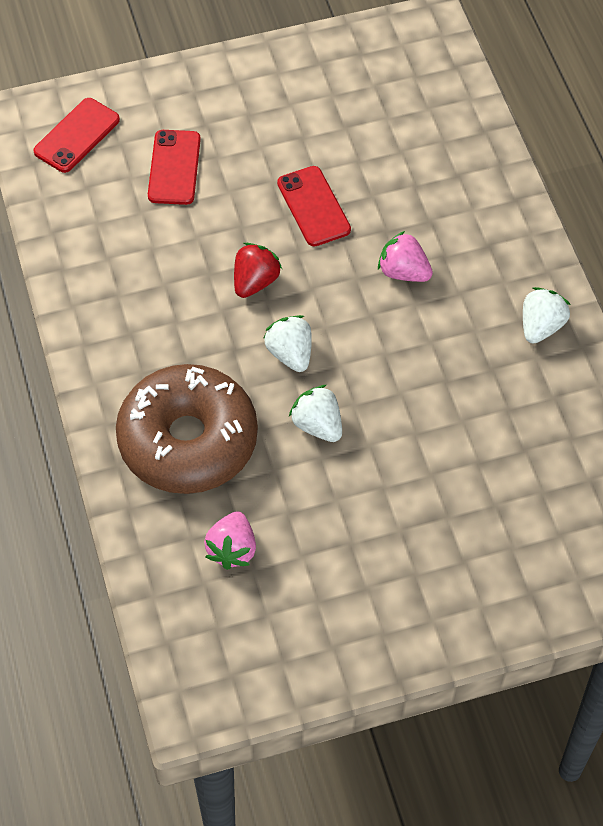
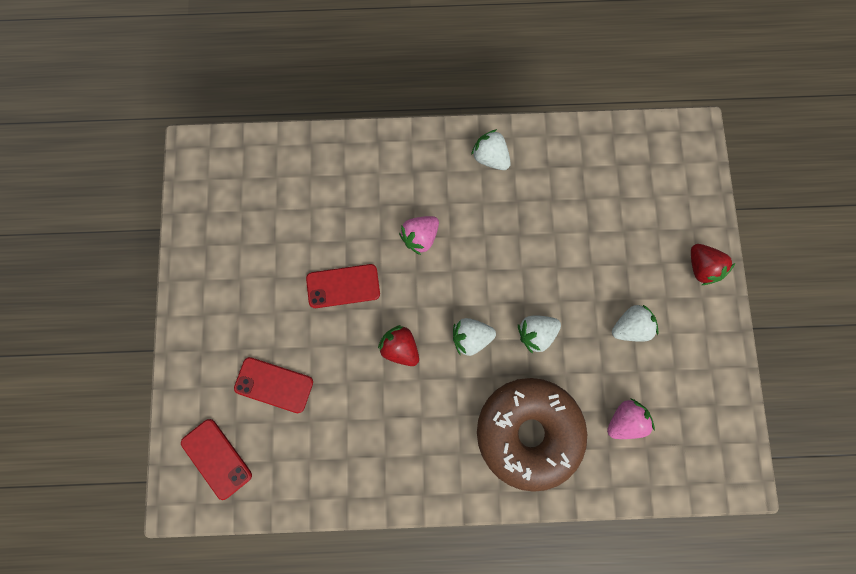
camera: 75 degrees left, 20 degrees up
pink strawberry [204,511,256,570] -> pink strawberry turned 60 degrees counterclockwise [607,398,655,439]
none -> white strawberry [612,305,659,342]
none -> red strawberry [691,244,735,285]

